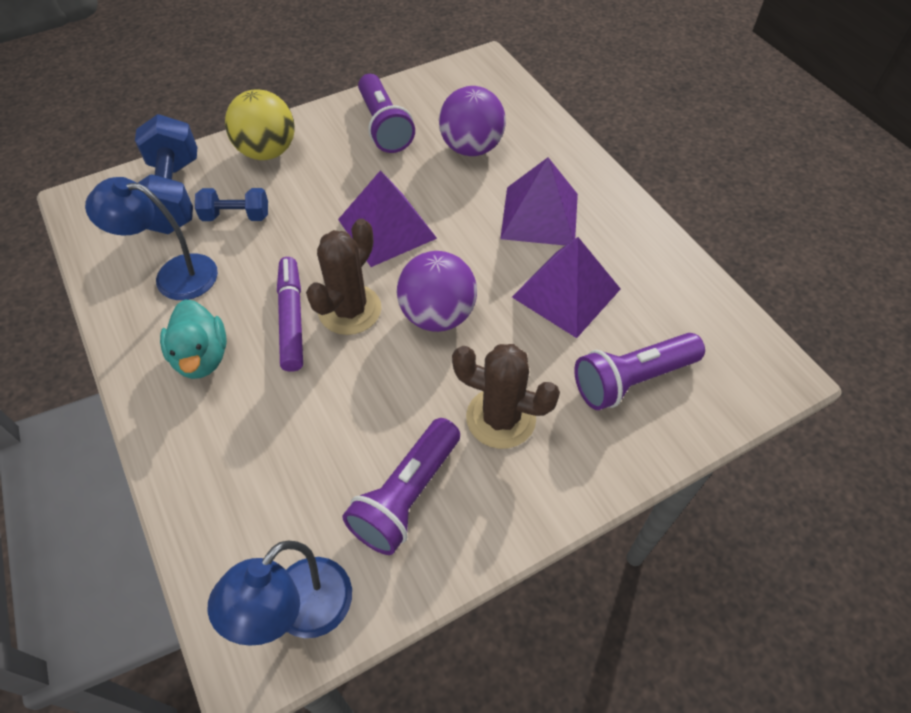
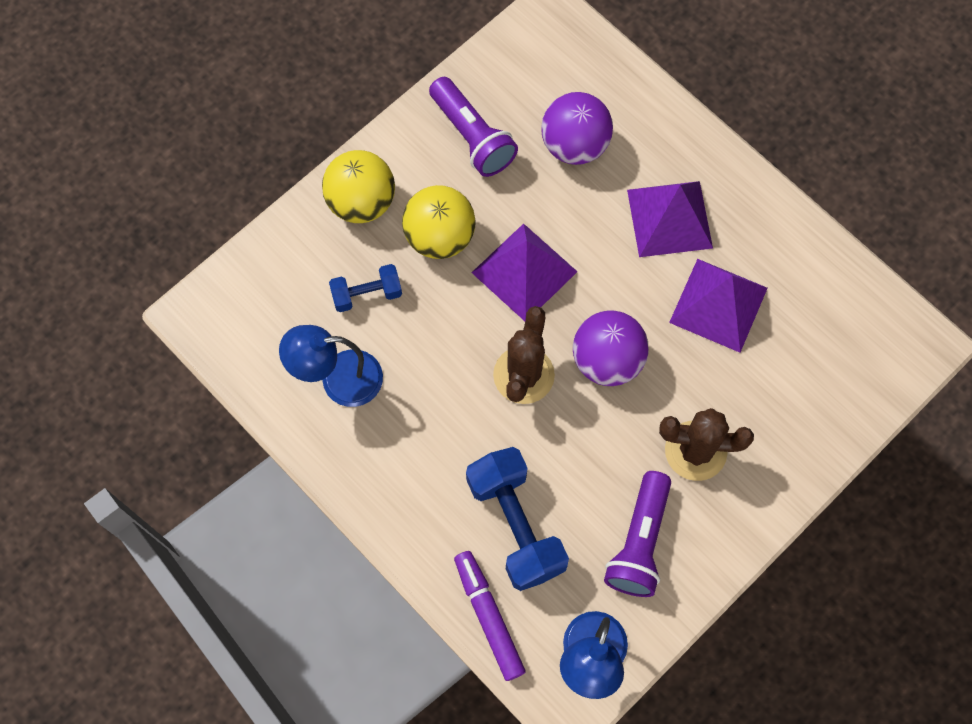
camera: 15 degrees left, 15 degrees up
blue dumbbell [135,114,197,234] -> blue dumbbell moved to [466,447,569,591]
turquoise duck [160,299,227,379] -> none
purple marker [277,257,303,372] -> purple marker moved to [454,551,526,681]
purple flashlight [574,333,705,410] -> none
none -> yellow ball [402,185,476,259]

